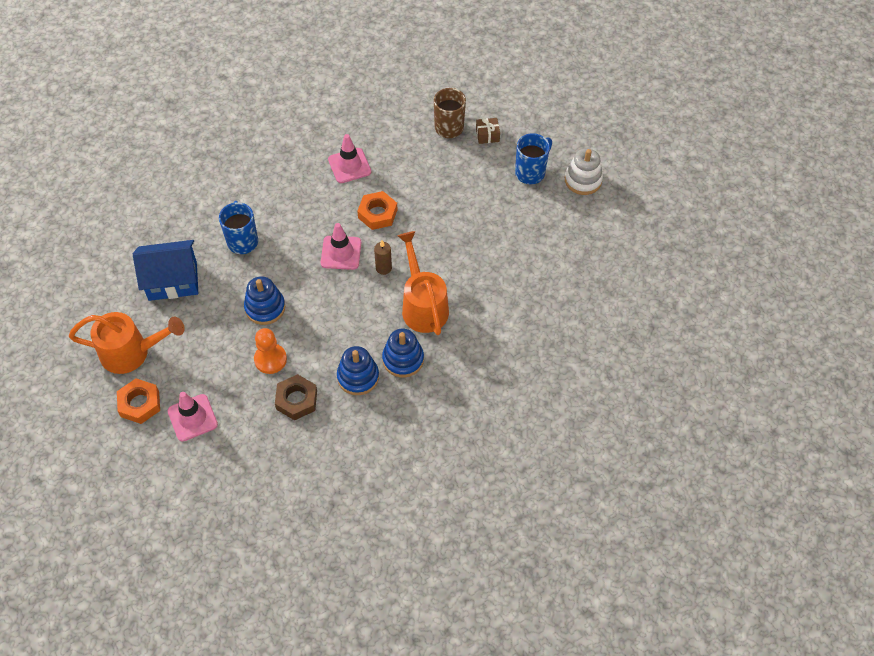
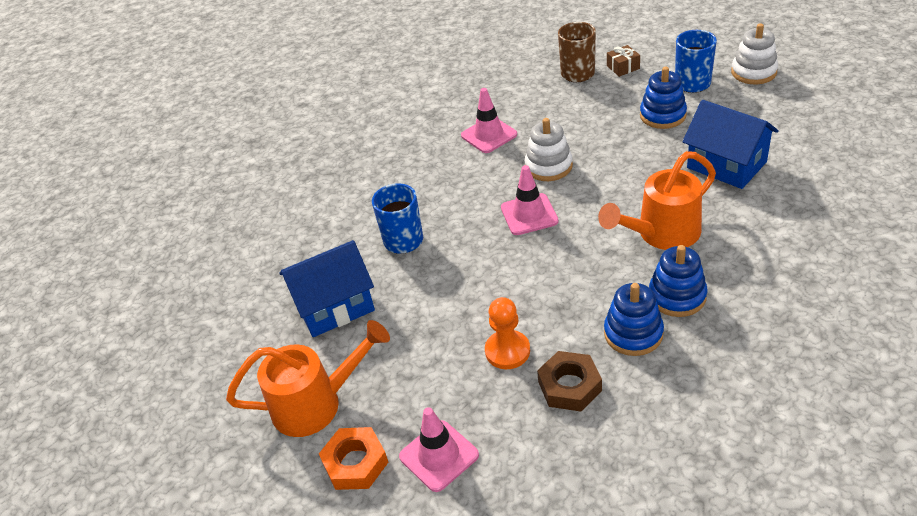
camera: 10 degrees left, 15 degrees down
blue stacking toy [244,276,285,325] -> blue stacking toy moved to [640,67,687,129]
orange nut [357,191,397,230] -> white stacking toy [525,118,573,181]
brown candle [374,240,392,275] -> none
orange watering can [397,231,449,335] -> orange watering can turned 90 degrees counterclockwise [598,151,716,250]
none -> blue house [682,100,779,189]

